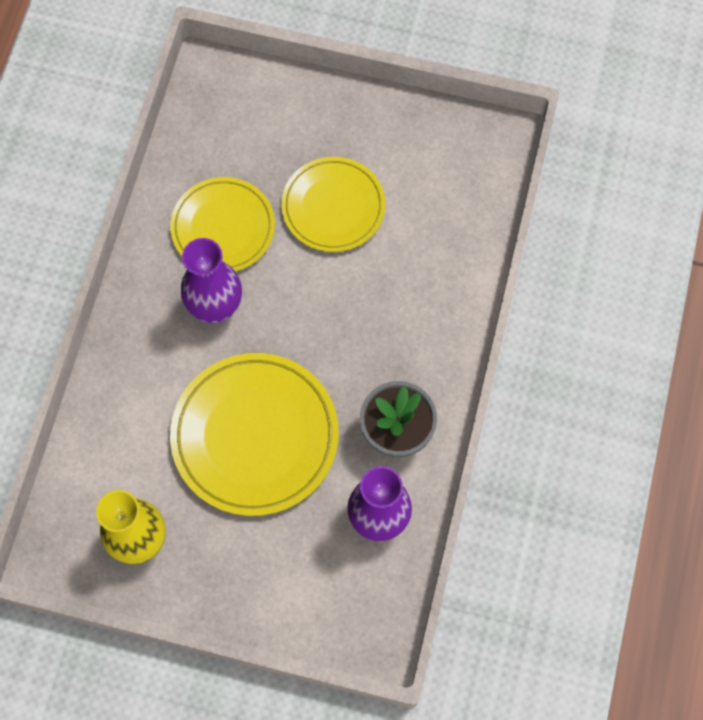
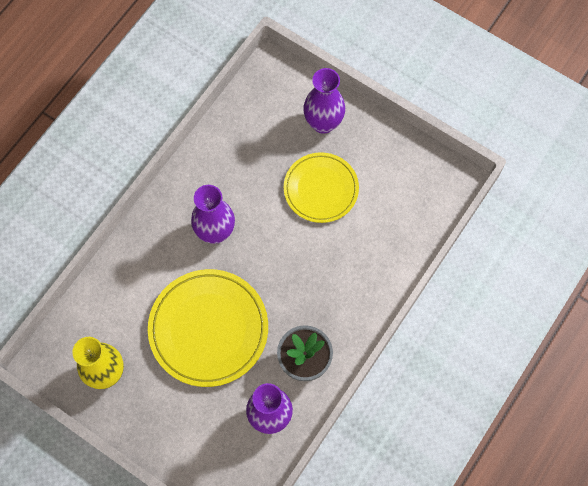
camera: 20 degrees right, 0 degrees up
yellow plate [170,177,275,272] -> none
none -> purple vase [303,68,345,134]

